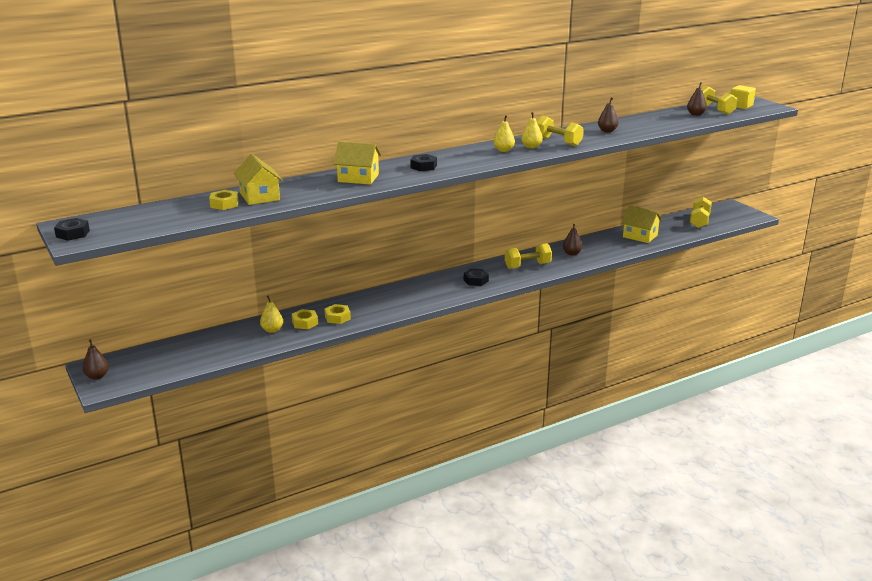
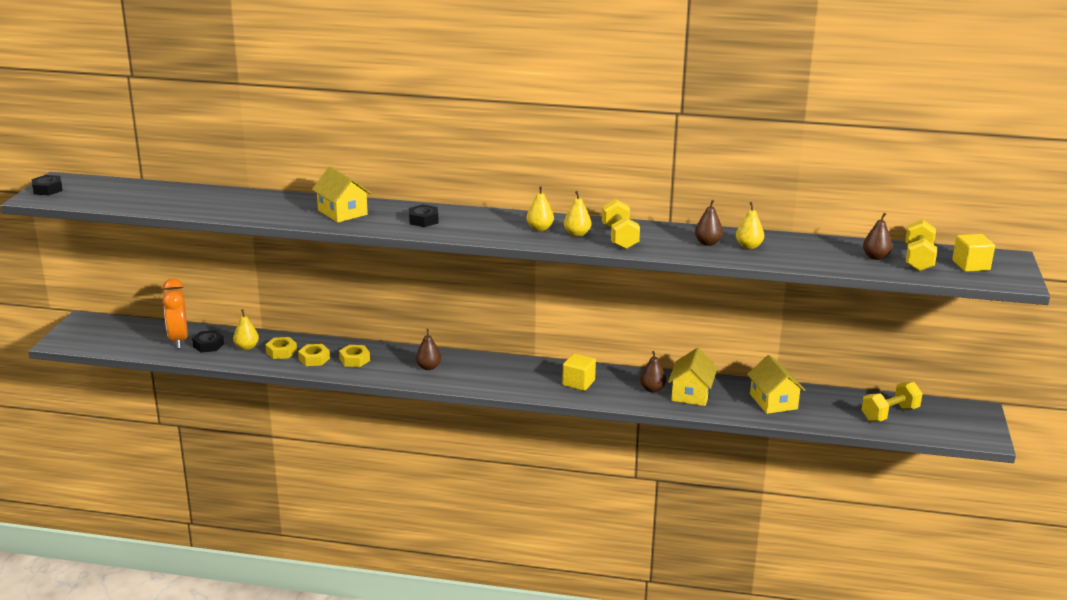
camera: 40 degrees right, 0 degrees up
brown pear [82,339,109,380] -> brown pear moved to [416,329,441,370]
yellow nut [209,190,238,210] -> yellow nut moved to [339,345,370,367]
yellow house [234,154,283,205] -> yellow house moved to [668,348,718,406]
black nut [464,269,489,286] -> black nut moved to [192,330,224,353]
yellow dumbbell [505,243,552,269] -> yellow cube [562,353,596,391]
none -> orange clock [163,278,188,349]
none -> yellow pear [736,202,764,249]

